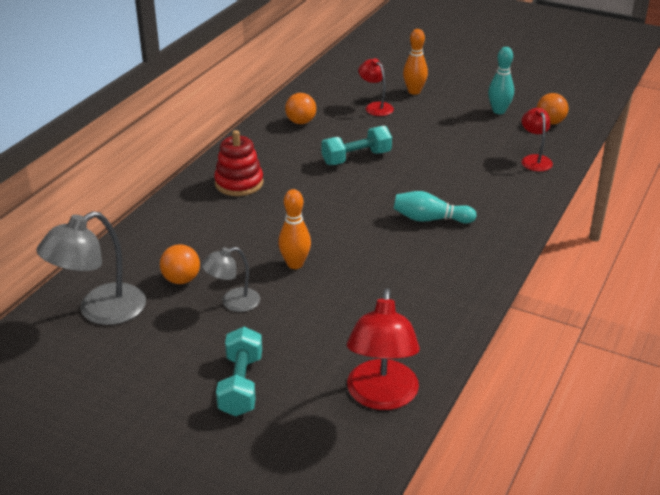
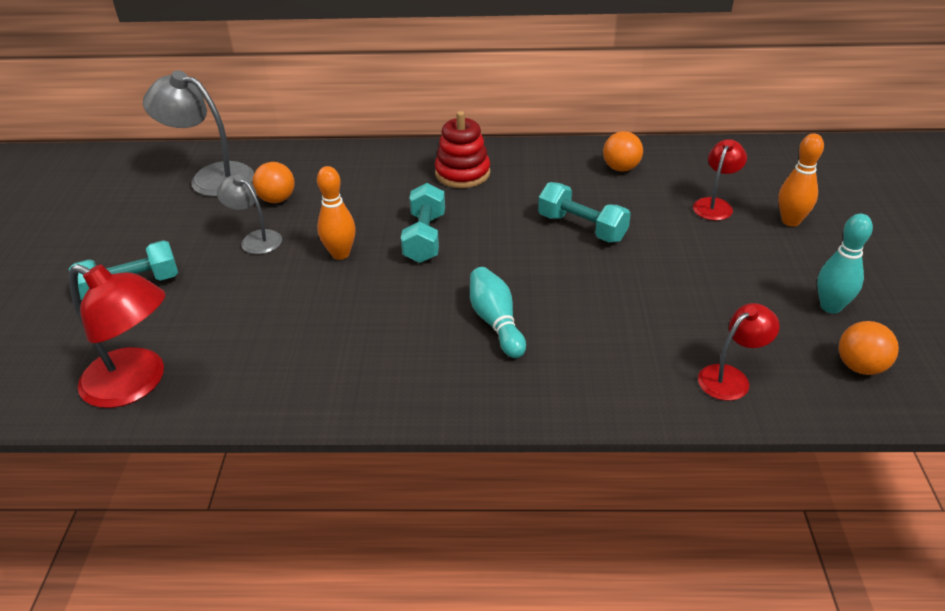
camera: 65 degrees right, 5 degrees up
red lamp [347,288,420,410] -> red lamp turned 135 degrees counterclockwise [69,264,165,408]
none -> turquoise dumbbell [401,183,445,263]

